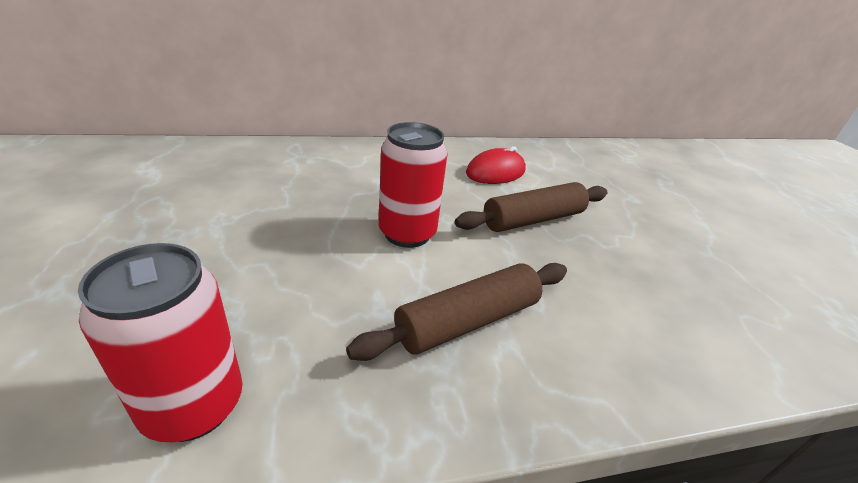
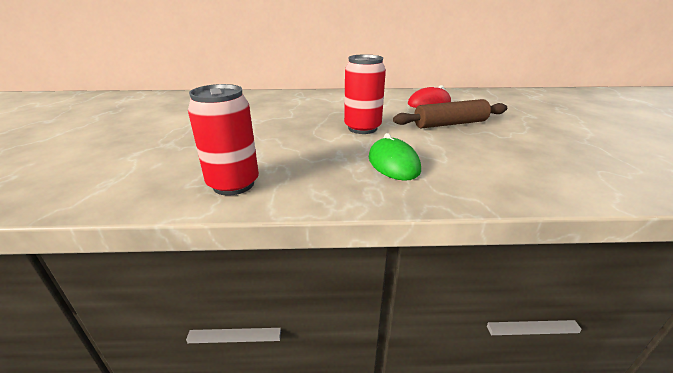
camera: 15 degrees right, 5 degrees down
brown rolling pin [346,263,567,361] -> green mouse [369,133,421,181]

